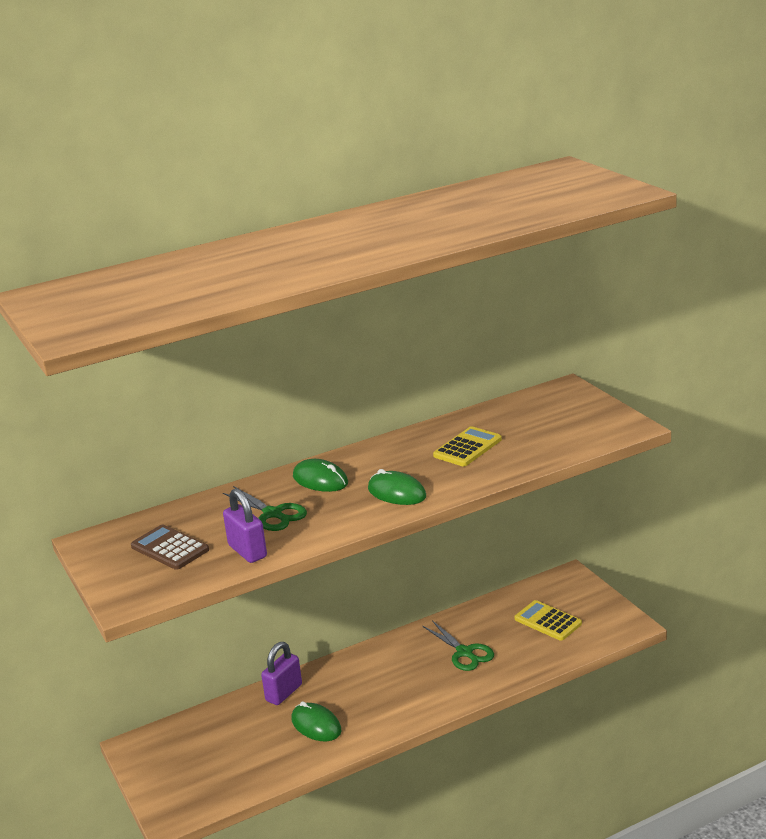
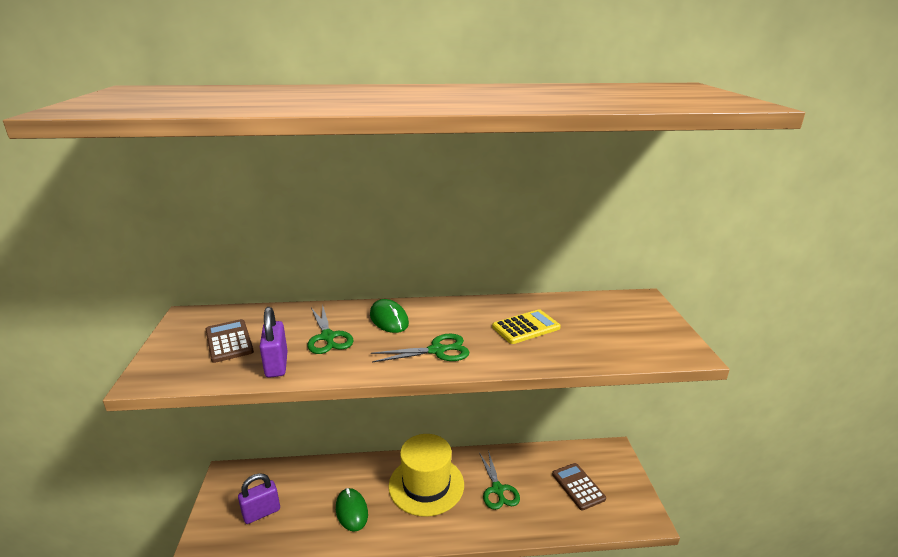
camera: 20 degrees right, 0 degrees up
purple padlock [261,642,302,705] -> purple padlock moved to [238,473,280,524]
green mouse [368,469,426,505] -> green scissors [371,333,469,362]
yellow calculator [515,600,582,641] -> brown calculator [552,463,606,510]
none -> yellow hat [389,434,464,517]

